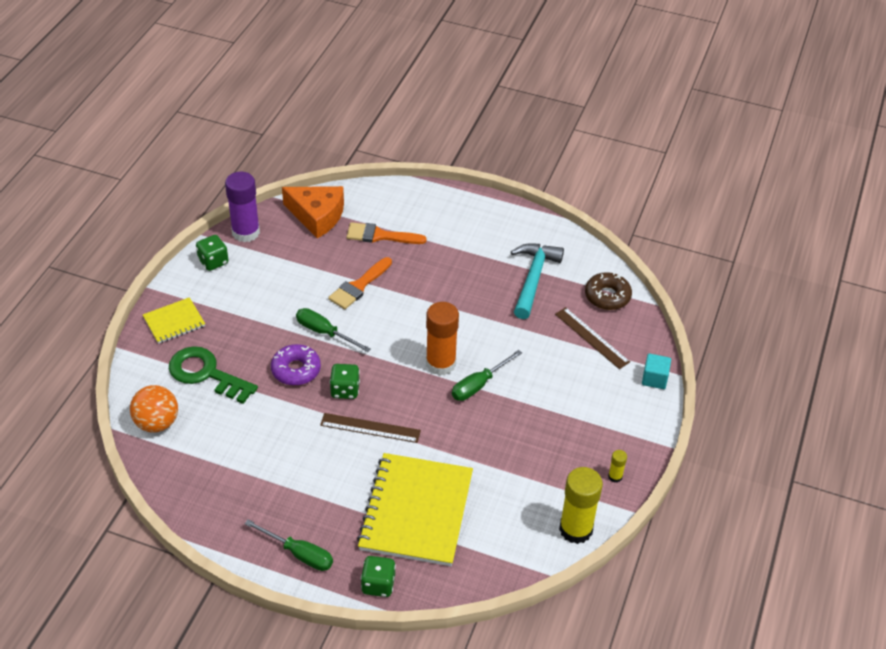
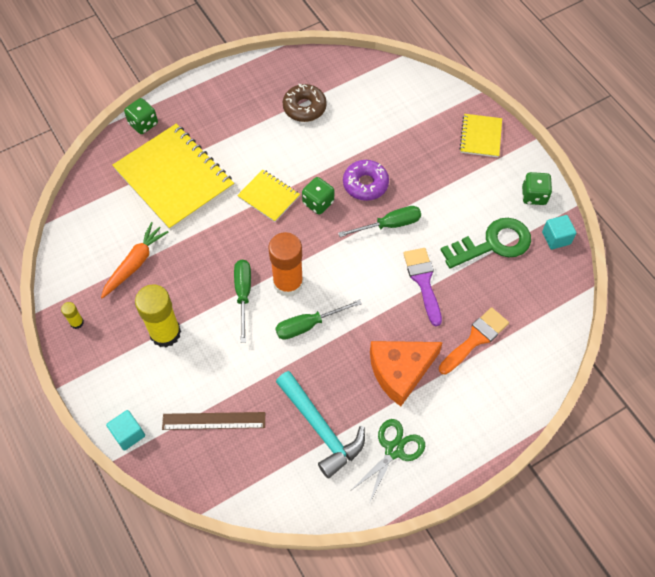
camera: 130 degrees right, 15 degrees up
orange ball [130,385,178,432] -> none
green key [169,346,258,404] -> green key moved to [441,218,531,268]
purple glue stick [225,172,260,242] -> turquoise cube [542,215,576,250]
green screwdriver [245,520,333,571] -> green screwdriver moved to [275,299,362,340]
orange cheese [282,186,344,238] -> orange cheese moved to [370,341,443,407]
brown ruler [320,413,421,443] -> yellow notebook [237,170,300,222]
orange brush [328,257,392,309] -> purple brush [403,248,442,326]
yellow glue stick [559,467,603,544] -> yellow glue stick moved to [135,284,181,347]
brown donut [585,272,632,310] -> brown donut moved to [283,84,327,122]
none -> orange carrot [101,222,168,299]
none -> green scissors [350,419,425,504]

